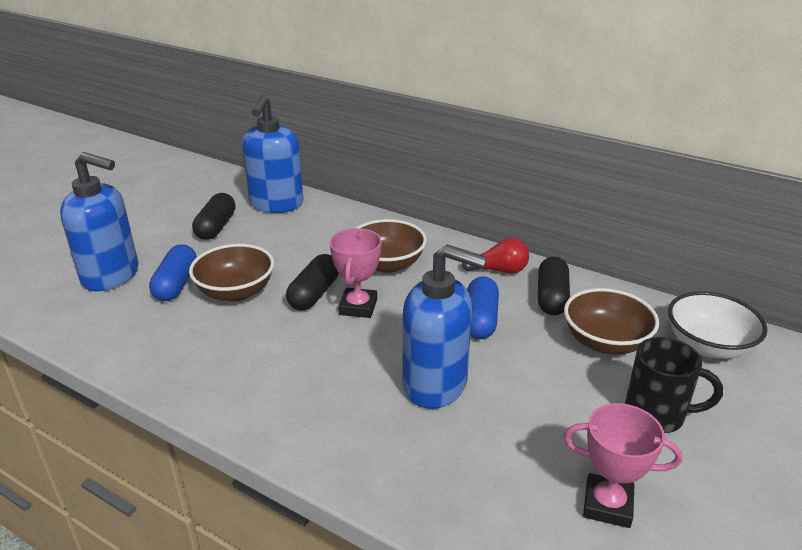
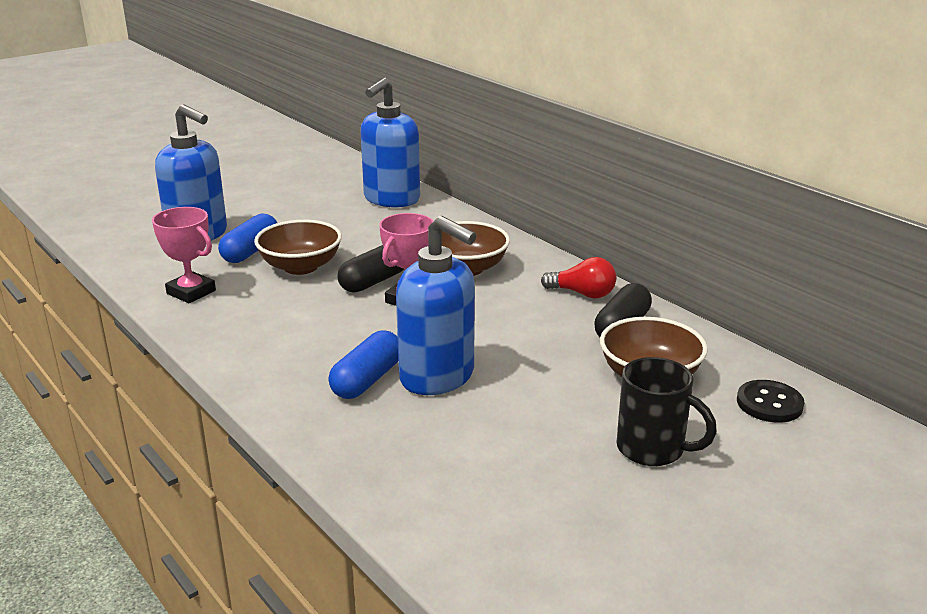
camera: 20 degrees right, 5 degrees down
black capsule [192,193,236,240] -> none
blue capsule [467,276,499,339] -> blue capsule moved to [328,330,398,399]
pink trophy [564,403,682,528] -> pink trophy moved to [152,207,216,303]
white bowl [668,292,768,359] -> black button [737,380,805,423]

